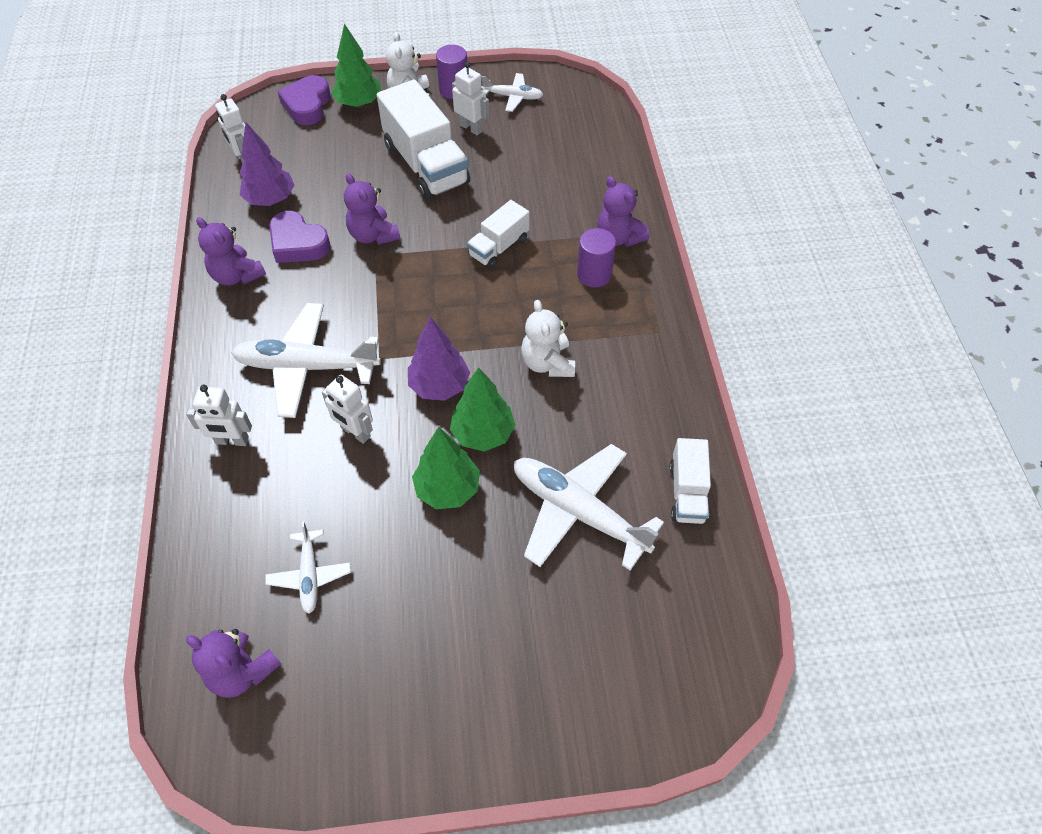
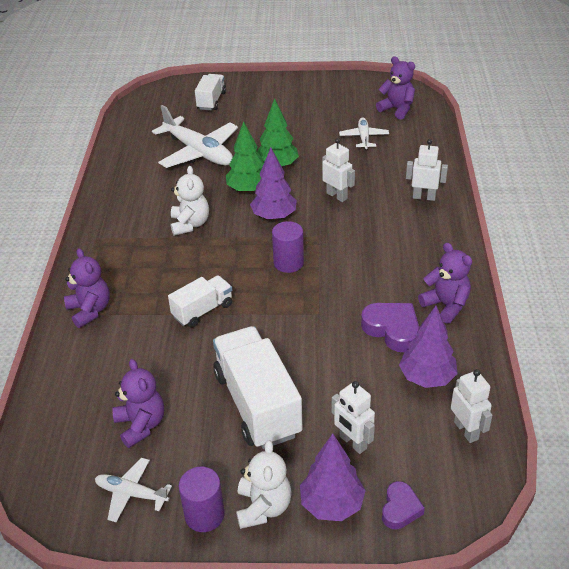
camera: 170 degrees left, 15 degrees down
white plane [231,303,381,418] -> none
purple heart [277,75,331,125] -> purple heart [382,481,425,529], size x0.63
green tree [331,24,381,108] -> purple tree [300,434,366,521]
purple teddy bear [344,173,400,245] -> purple teddy bear moved to [112,359,164,448]
white robot [452,62,490,135] -> white robot moved to [332,381,375,454]
purple cylinder [577,228,616,287] -> purple cylinder moved to [272,221,304,273]
white truck [669,438,711,524] -> white truck moved to [195,74,226,110]

